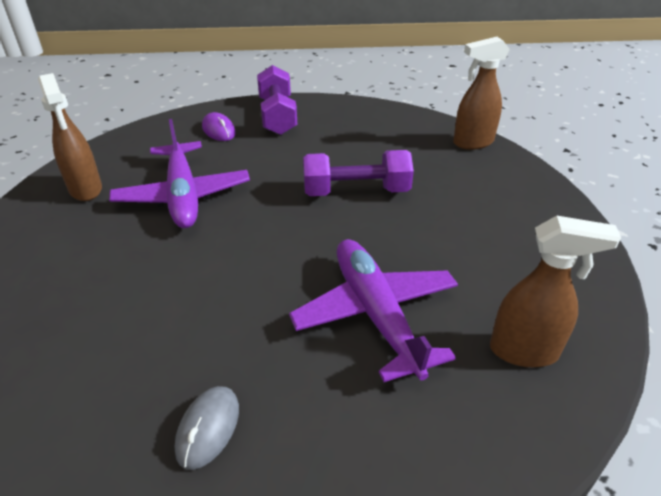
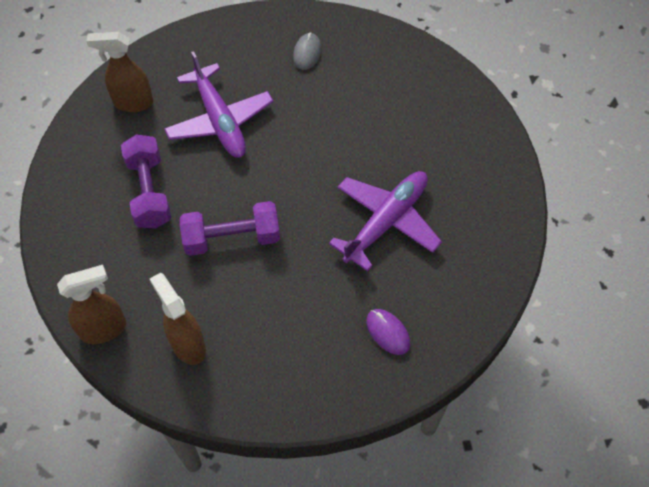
camera: 175 degrees right, 20 degrees up
brown spray bottle [38,73,102,201] -> brown spray bottle moved to [150,273,206,365]
purple plane [109,119,250,228] -> purple plane turned 60 degrees clockwise [329,171,442,271]
purple dumbbell [257,65,297,135] -> purple dumbbell moved to [121,134,171,229]

